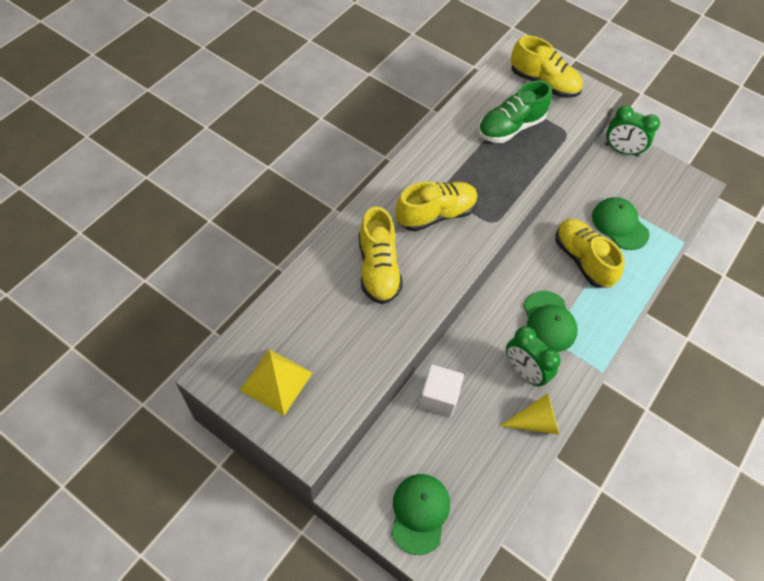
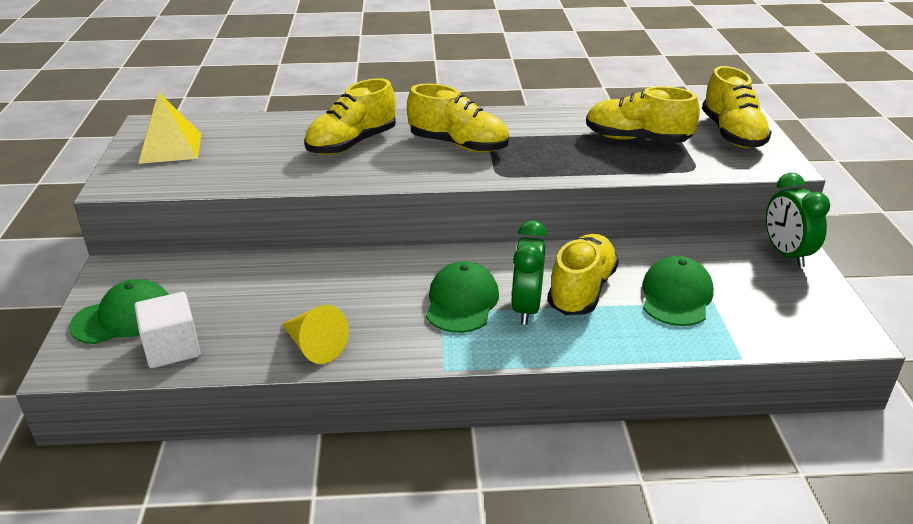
camera: 55 degrees right, 25 degrees down
white cube [419,364,464,416] -> white cube moved to [134,292,201,368]
green shoe [478,80,552,143] -> yellow shoe [586,86,700,143]
green clock [506,326,561,387] -> green clock moved to [511,220,547,325]
green cap [524,291,578,352] -> green cap turned 150 degrees clockwise [426,261,499,333]

